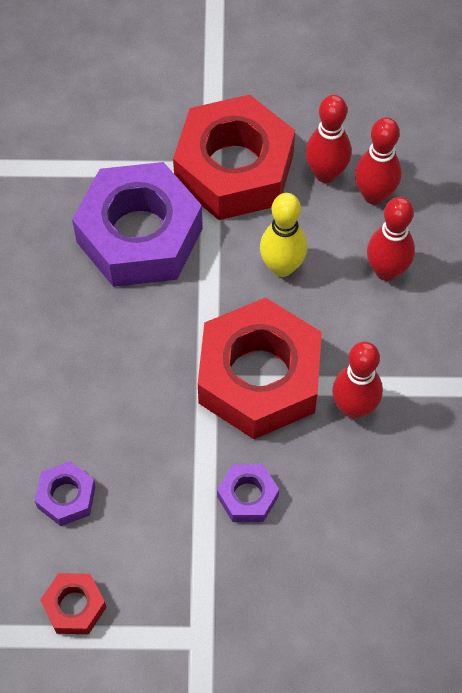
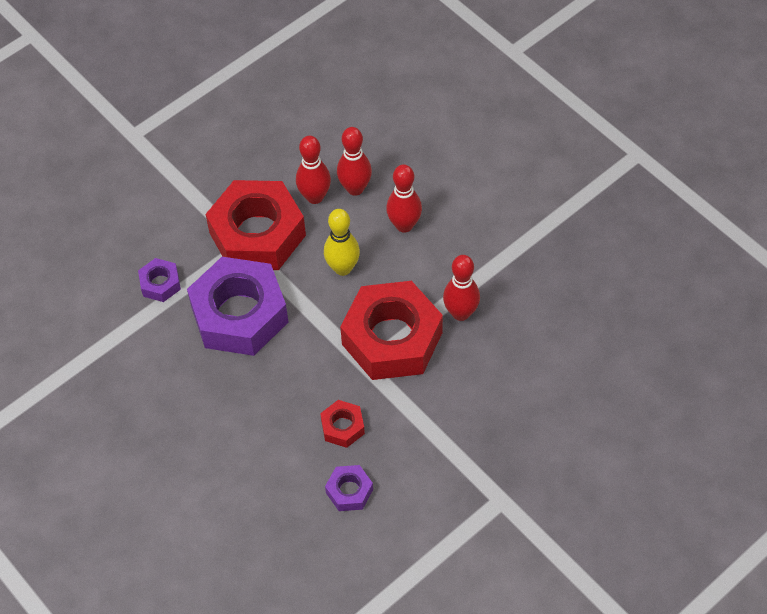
camera: 40 degrees left, 5 degrees down
red nut [40,573,107,634] -> red nut moved to [320,400,365,448]
purple nut [217,464,279,522] -> purple nut moved to [138,258,181,302]

